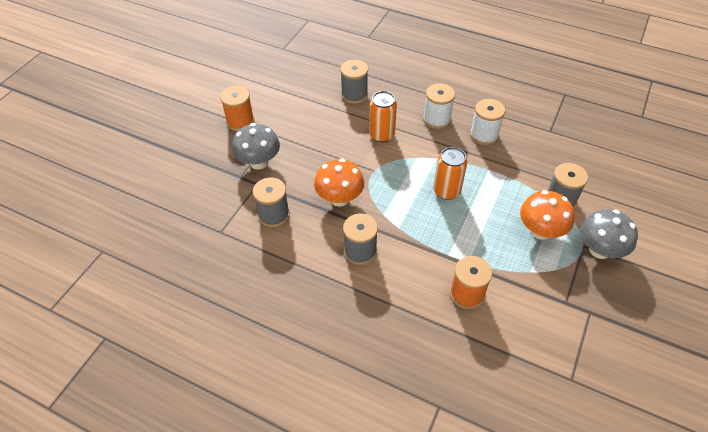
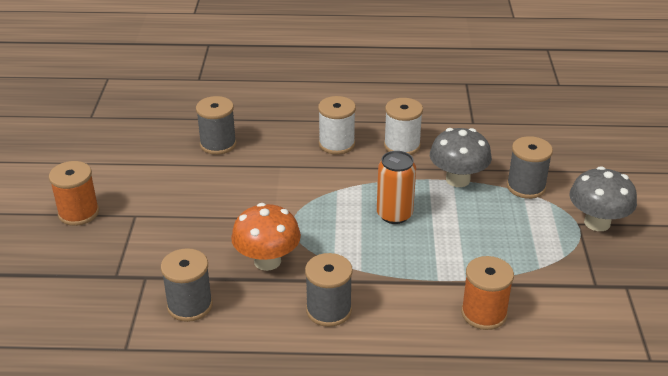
camera: 25 degrees left, 15 degrees down
grey mushroom [232,123,280,169] -> grey mushroom moved to [430,128,492,187]
orange can [369,91,397,142] -> none
orange mushroom [520,190,575,240] -> none

